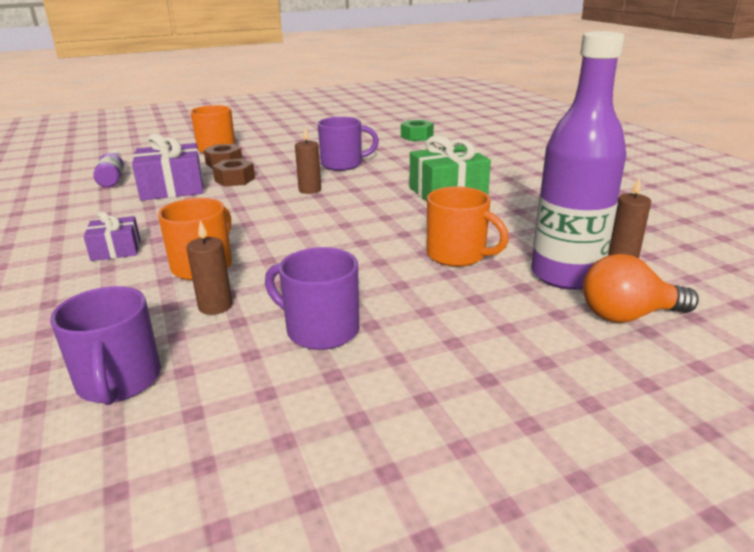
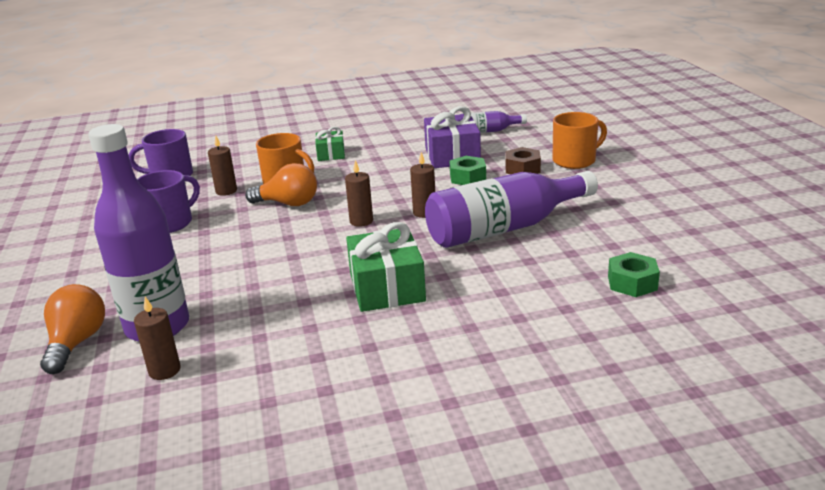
camera: 100 degrees right, 0 degrees up
purple gift [83,211,140,261] -> green gift [315,127,345,161]
brown nut [212,159,255,187] -> green nut [450,156,486,185]
purple mug [318,117,379,171] -> purple bottle [425,171,598,248]
orange mug [427,186,509,267] -> none
none -> orange light bulb [245,163,317,206]
none -> brown candle [345,160,373,227]

